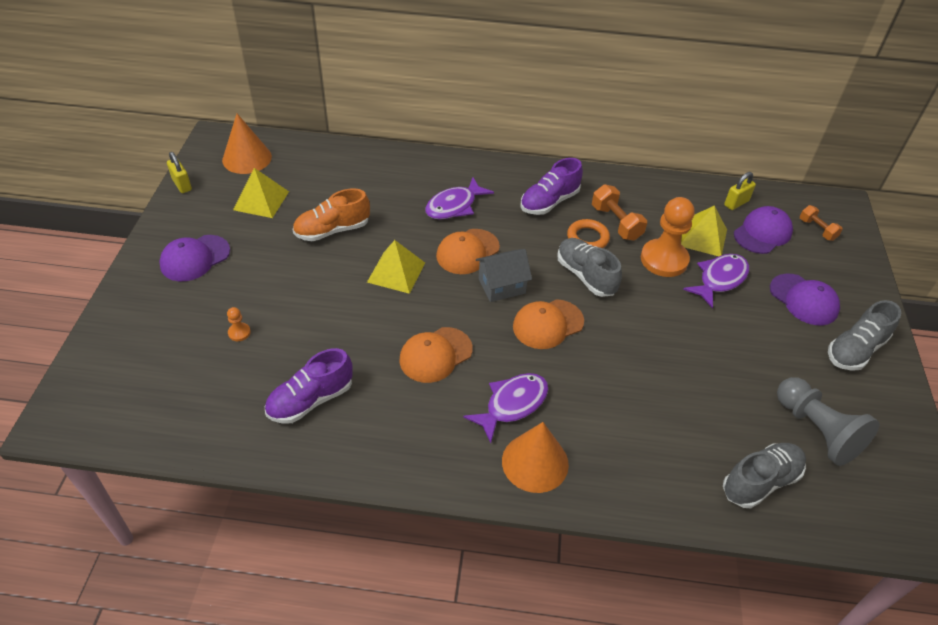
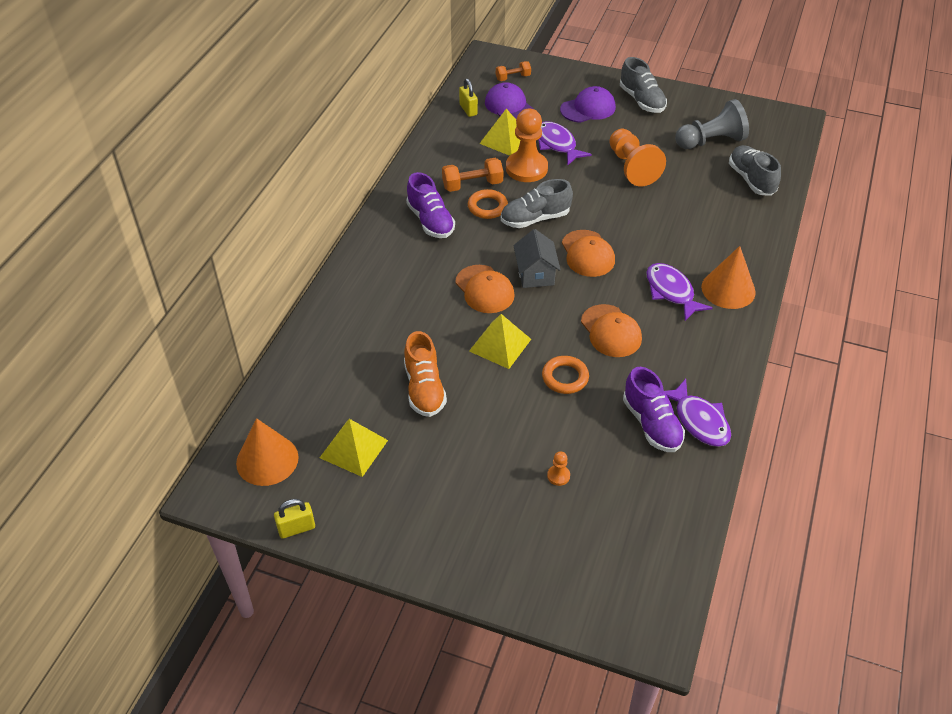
camera: 75 degrees left, 0 degrees up
purple cap [159,235,230,281] -> none
purple fish [425,178,494,219] -> purple fish moved to [664,379,731,447]
none -> orange ring [542,356,589,394]
none -> orange pawn [609,129,666,186]

